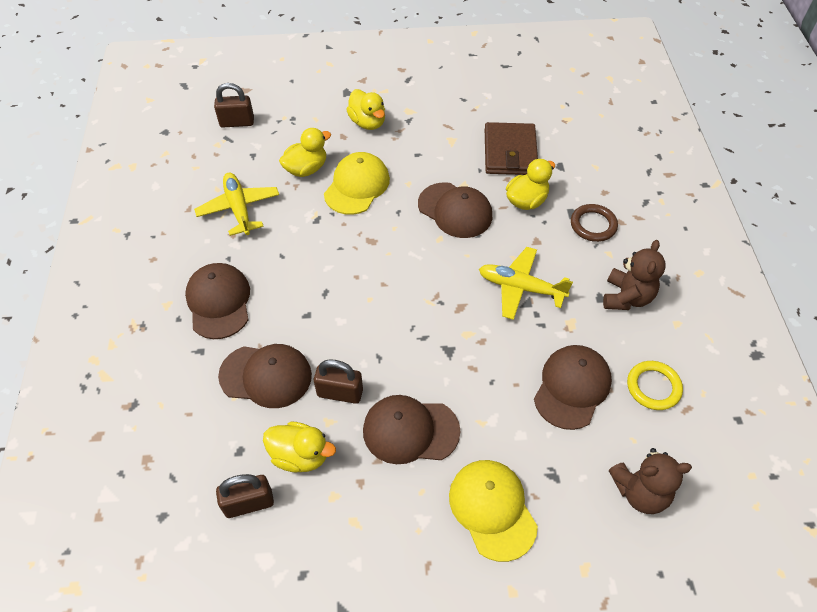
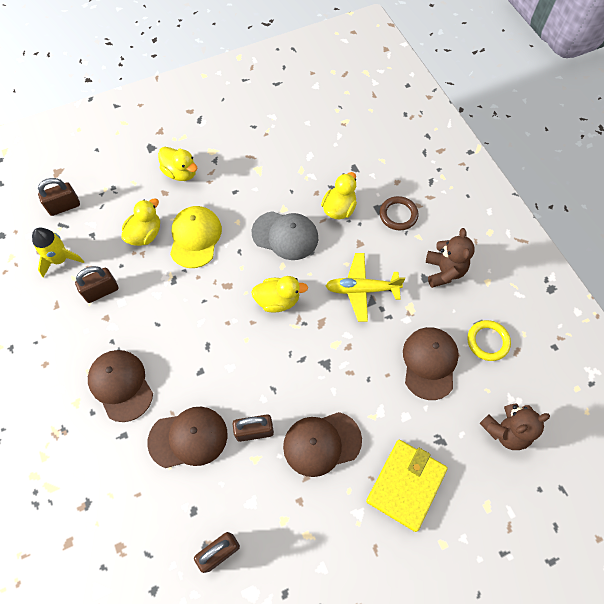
camera: 20 degrees left, 10 degrees up
yellow plane [194,173,279,236] -> brown padlock [75,266,119,303]
yellow duck [263,422,336,472] -> yellow duck moved to [251,276,308,312]
brown cap [418,182,492,238] -> grey cap [252,211,318,260]
yellow cap [449,460,538,562] -> yellow wallet [366,440,448,532]
brown wallet [485,122,538,175] -> none
none -> yellow rocket [32,228,85,278]

